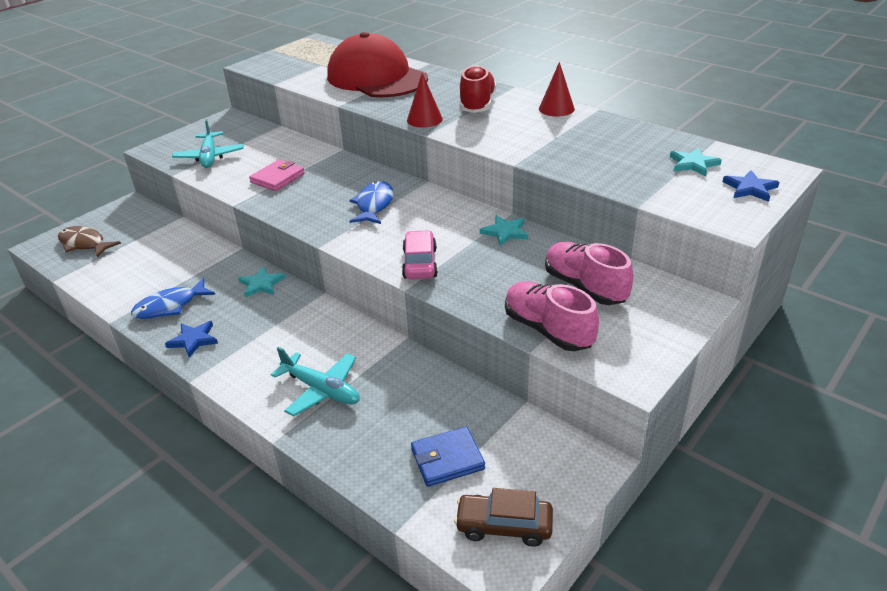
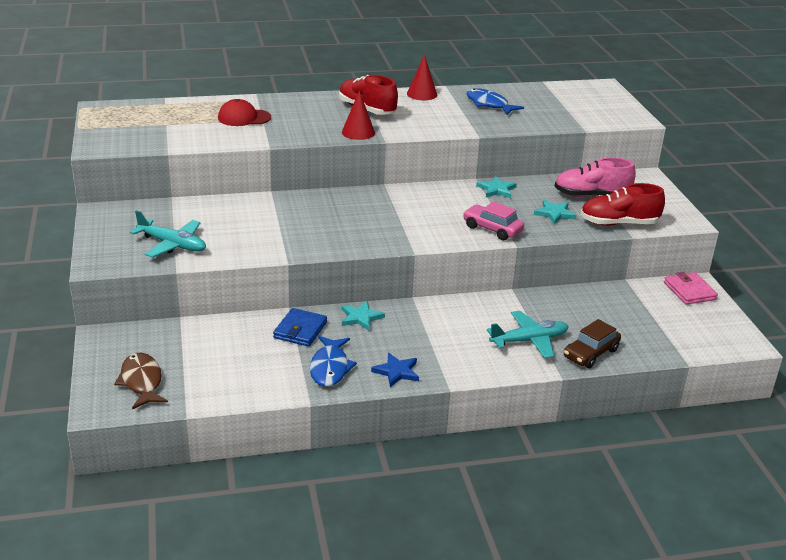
camera: 55 degrees left, 5 degrees down
brown fish [58,226,121,258] -> brown fish turned 90 degrees clockwise [114,353,168,409]
pink wallet [249,160,305,191] -> pink wallet moved to [664,272,718,305]
red cap [327,32,428,97] -> red cap [218,99,271,126], size x0.46
blue fish [349,181,393,224] -> blue fish moved to [466,88,524,115]
blue wallet [411,426,485,487] -> blue wallet moved to [273,308,327,347]
brown car [454,488,553,547] -> brown car moved to [564,319,621,368]
pink shoe [505,281,599,351] -> red shoe [580,183,665,226]
turquoise star [670,148,722,176] -> turquoise star moved to [534,200,577,225]
blue star [722,170,779,202] -> none

